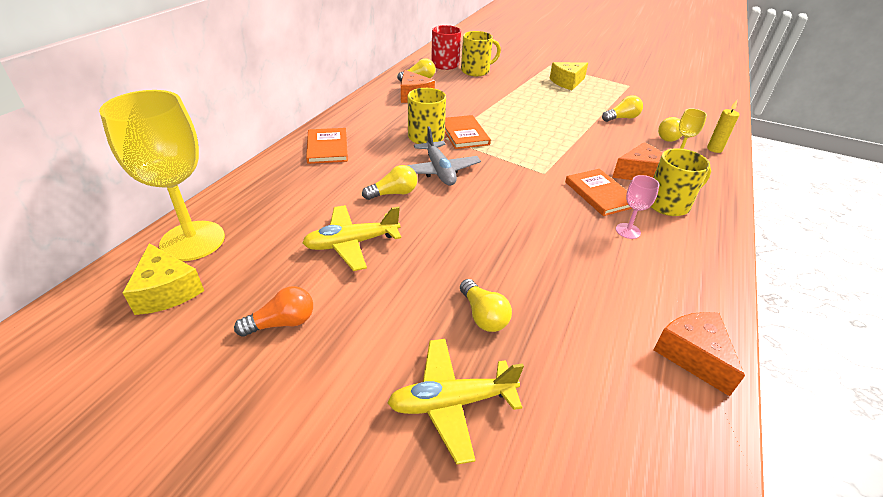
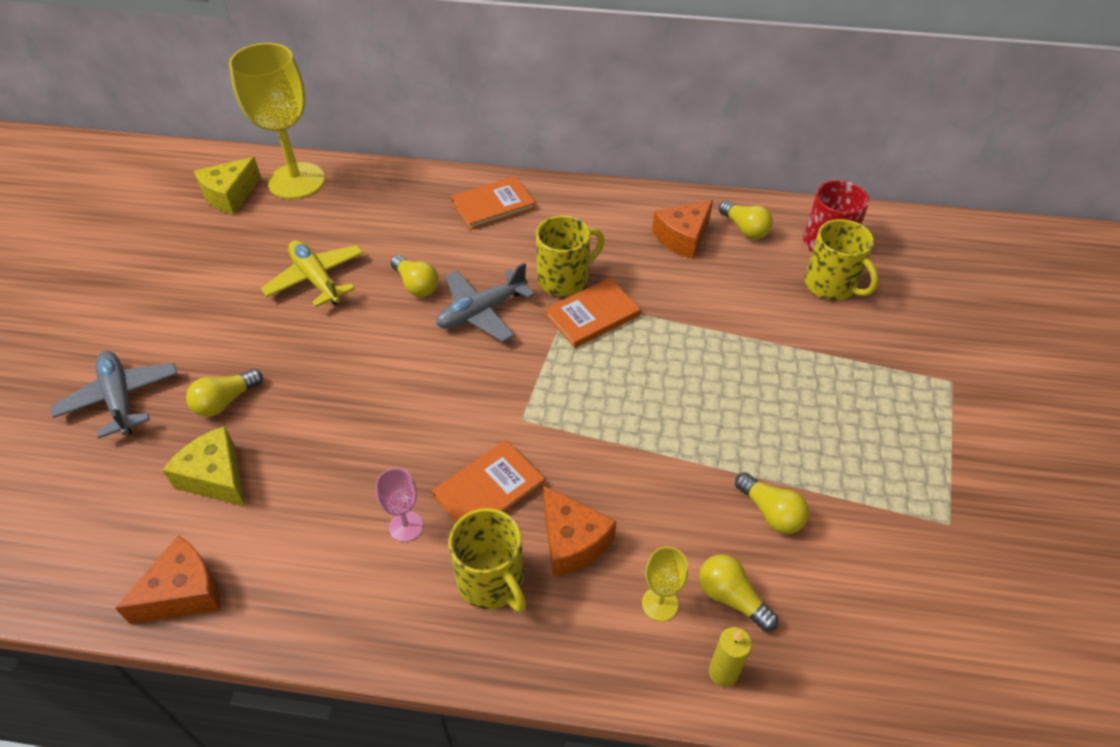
camera: 75 degrees right, 10 degrees up
orange light bulb [234,286,313,337] -> none
yellow plane [387,339,524,465] -> grey plane [51,351,177,439]
yellow cheese [550,62,588,90] -> yellow cheese moved to [162,426,246,507]

